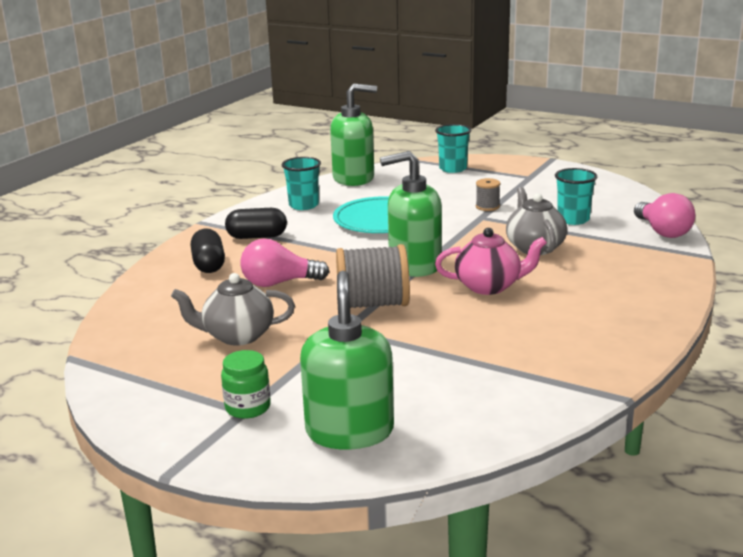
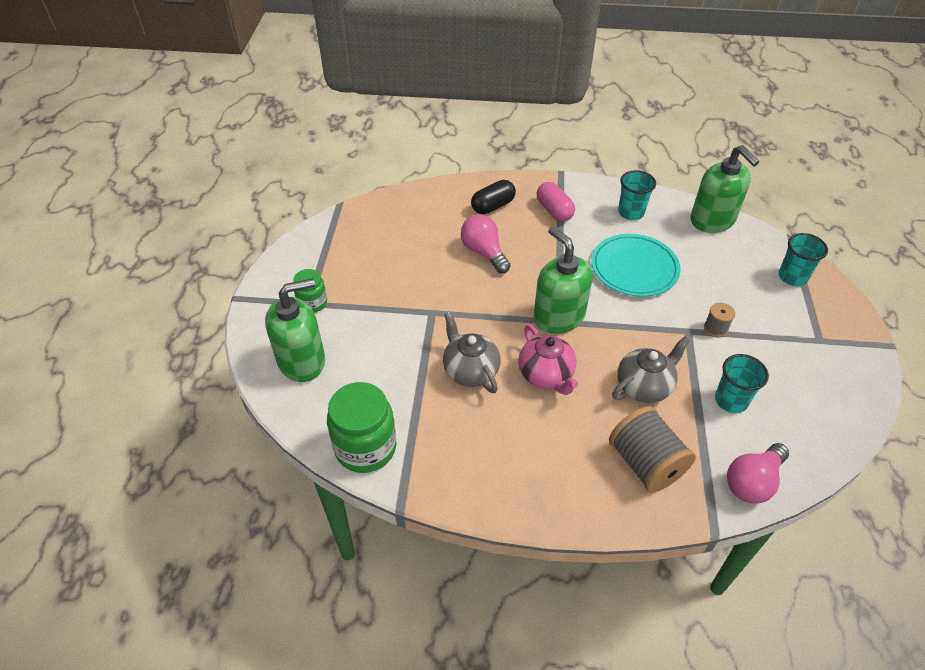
camera: 65 degrees right, 25 degrees up
grey teapot [171,273,295,346] -> grey teapot moved to [443,312,500,393]
black capsule [225,208,287,239] -> pink capsule [537,182,575,222]
grey spool [336,244,410,308] -> grey spool moved to [609,406,696,492]
none -> green jar [327,382,396,473]

